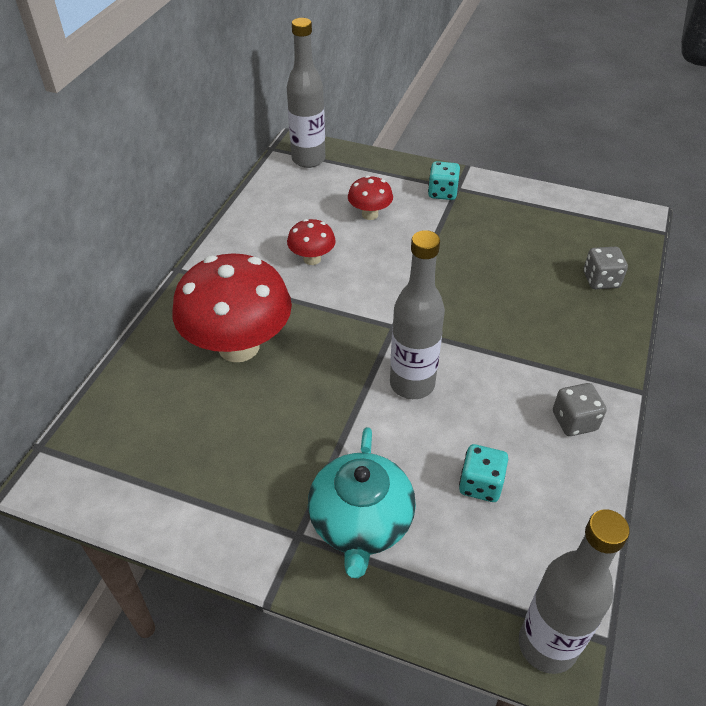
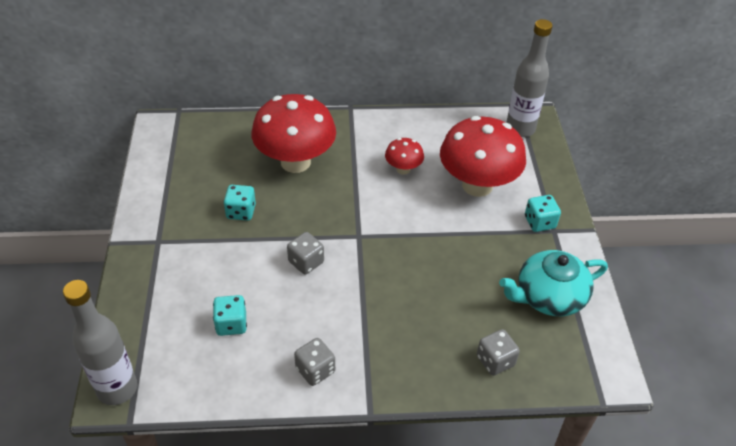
camera: 65 degrees right, 0 degrees up
turquoise teapot [308,427,416,578] -> turquoise teapot moved to [499,250,608,316]
red mushroom [348,175,393,220] -> red mushroom [440,116,526,197], size x2.12
grey bottle [390,230,445,399] -> grey dice [287,232,324,275]
none -> turquoise dice [224,185,256,221]

